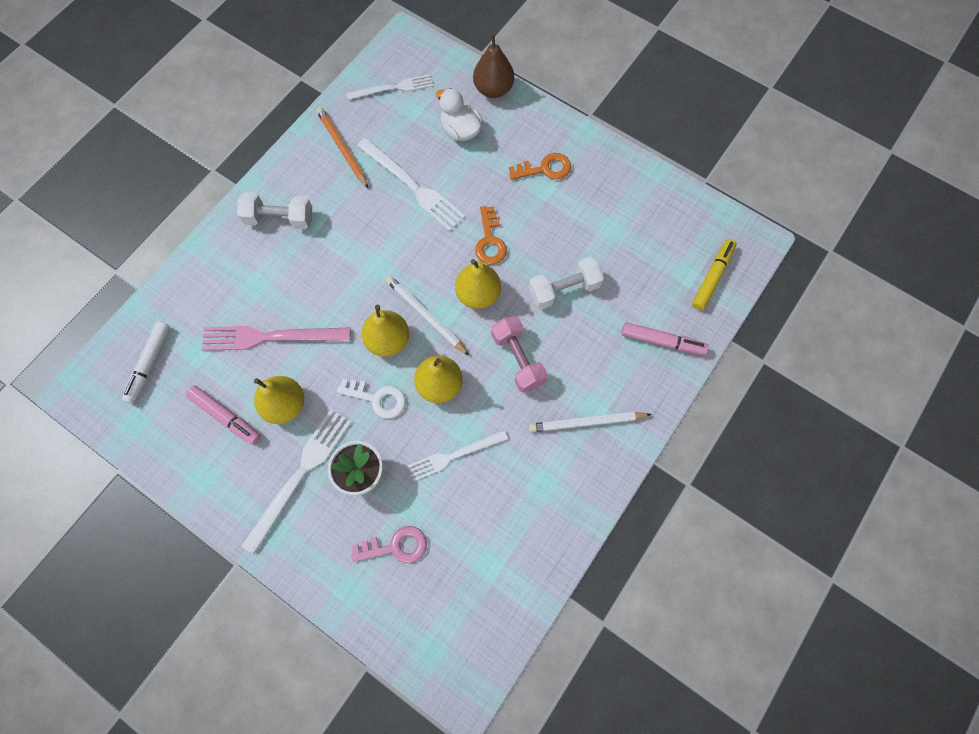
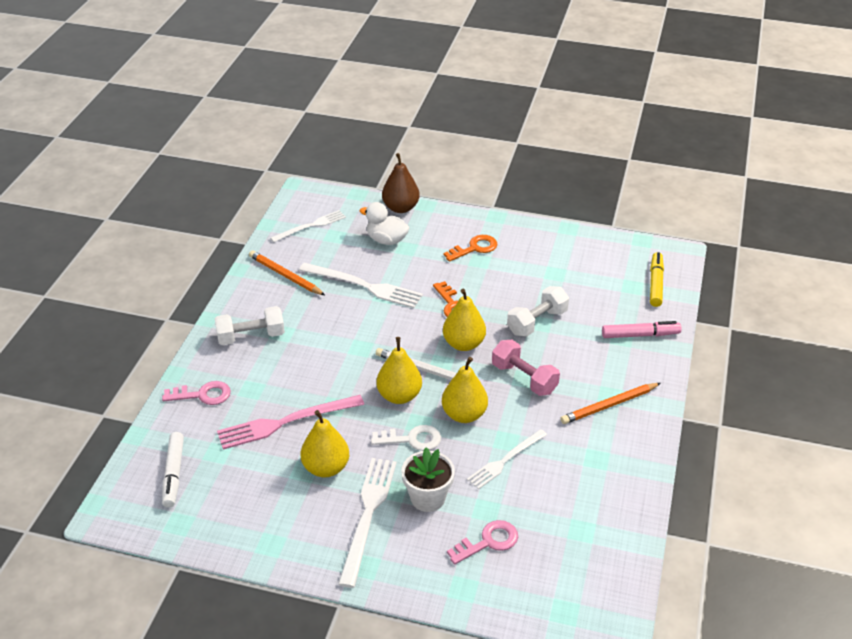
camera: 20 degrees left, 30 degrees down
pink marker [186,386,261,445] -> none
white pencil [529,412,652,432] -> orange pencil [560,383,661,424]
none -> pink key [162,381,231,405]

